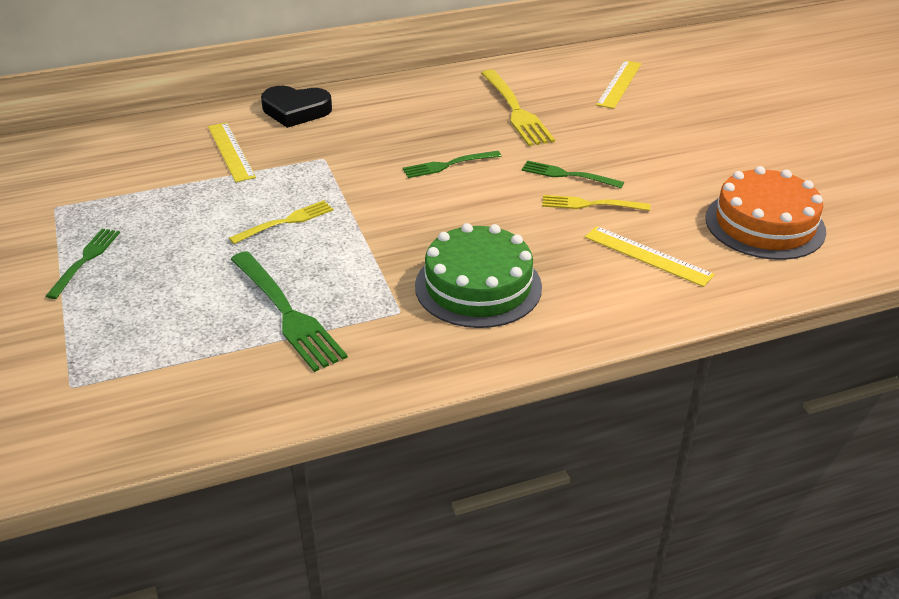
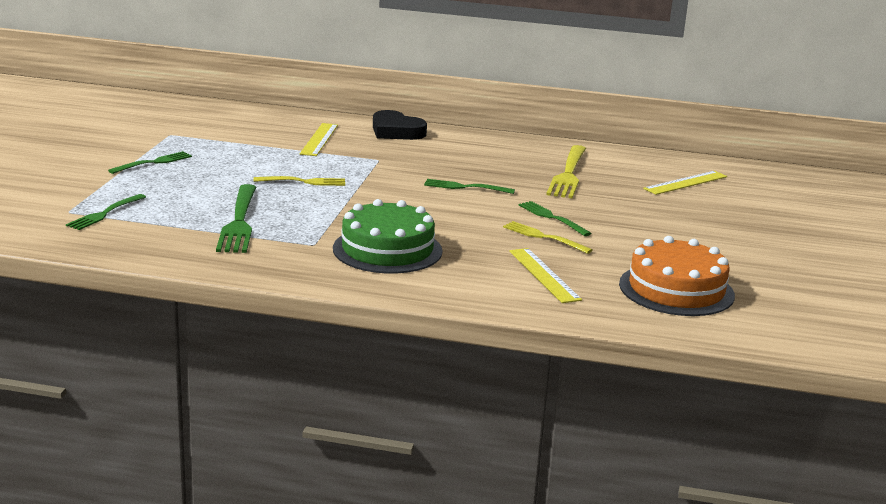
camera: 30 degrees right, 15 degrees down
none -> green fork [66,194,146,230]

